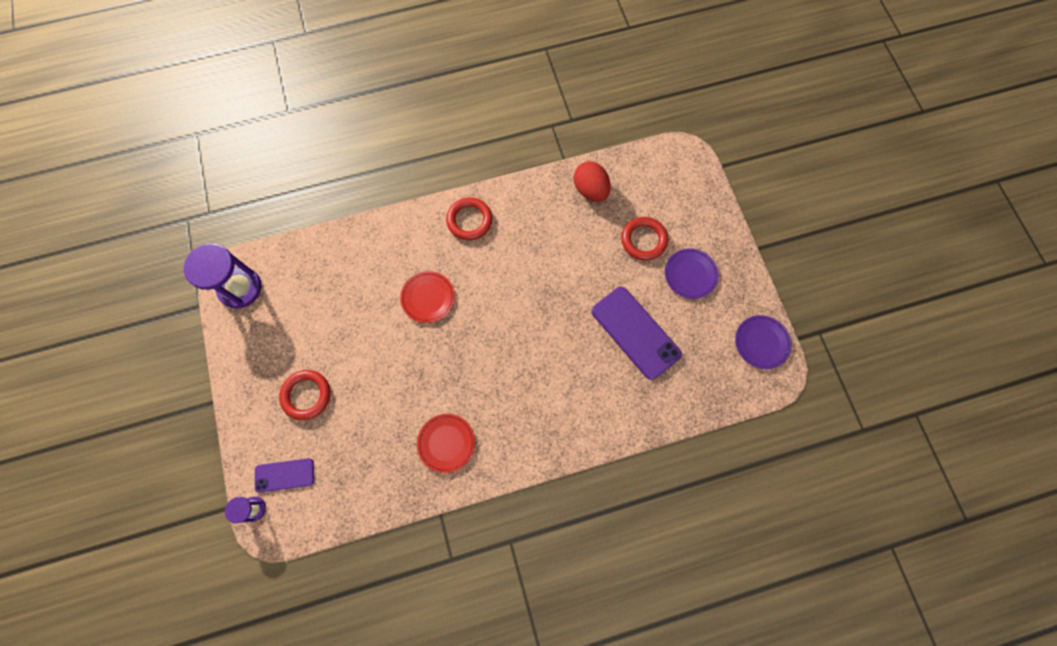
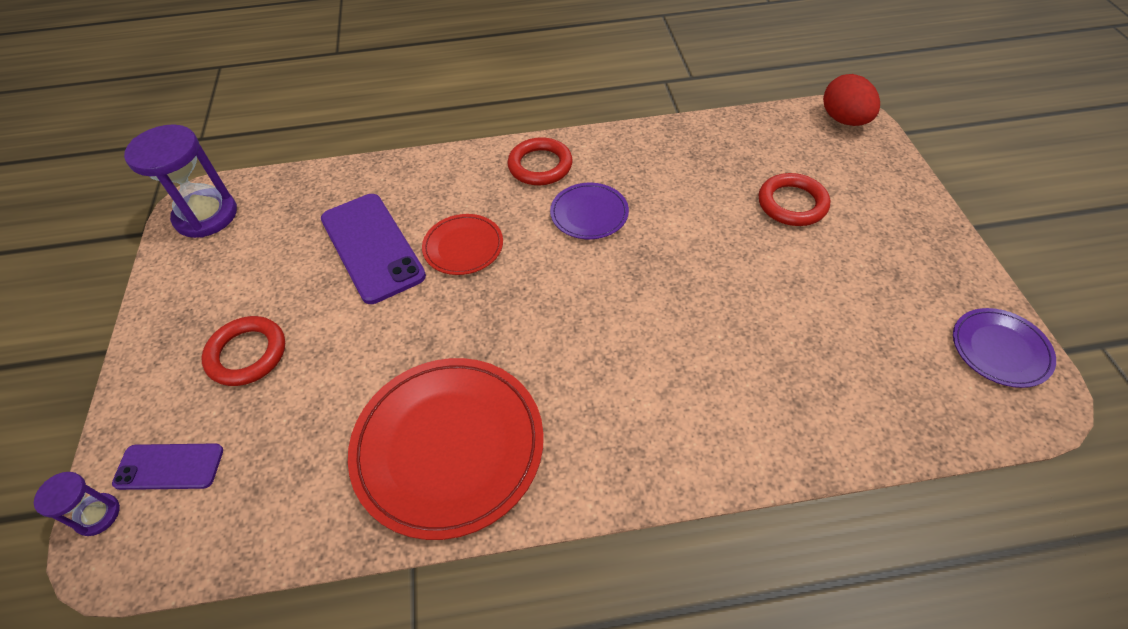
camera: 10 degrees right, 20 degrees down
red plate [417,414,475,473] -> red plate [348,358,544,540], size x1.91
red egg [574,161,611,202] -> red egg moved to [823,74,880,126]
purple phone [592,287,682,380] -> purple phone moved to [321,194,426,304]
purple plate [665,248,719,299] -> purple plate moved to [550,183,629,239]

